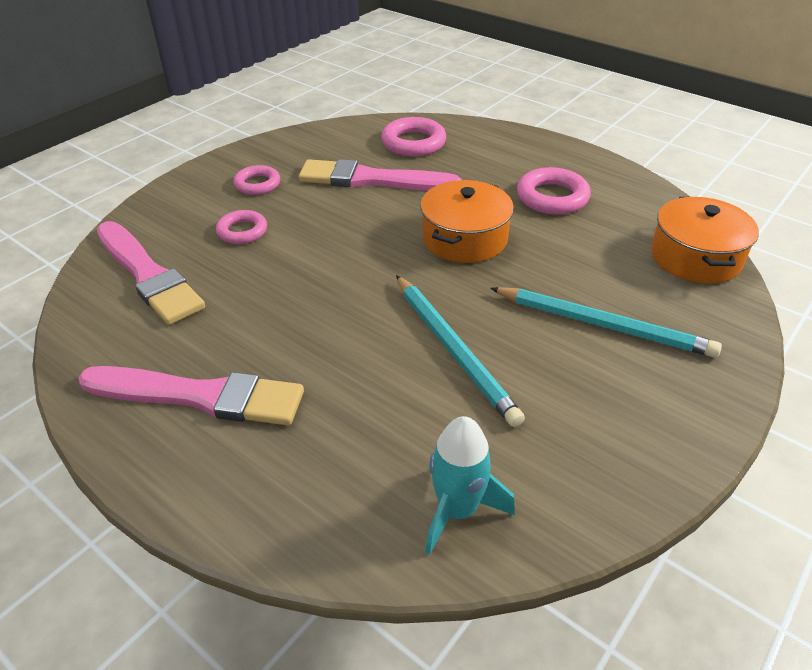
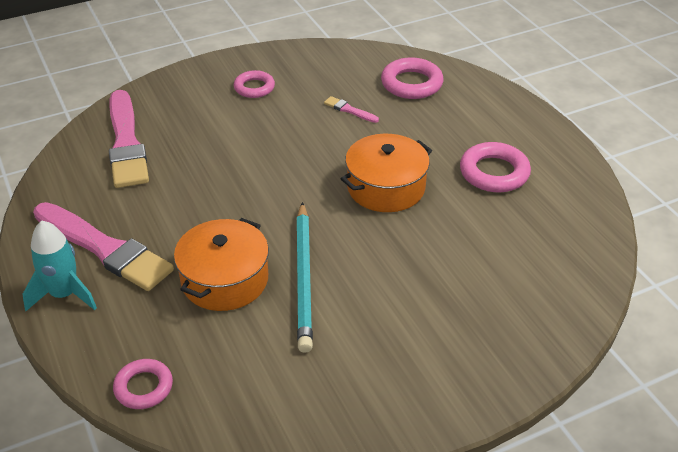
camera: 25 degrees right, 0 degrees up
pink ring [216,210,267,244] -> pink ring moved to [113,359,173,409]
pink brush [298,159,462,191] -> pink brush [324,96,379,123], size x0.41
turquoise rocket [425,416,515,555] -> turquoise rocket moved to [22,221,97,311]
turquoise pencil [490,287,722,358] -> none
orange pot [651,197,759,284] -> orange pot moved to [174,218,269,311]

